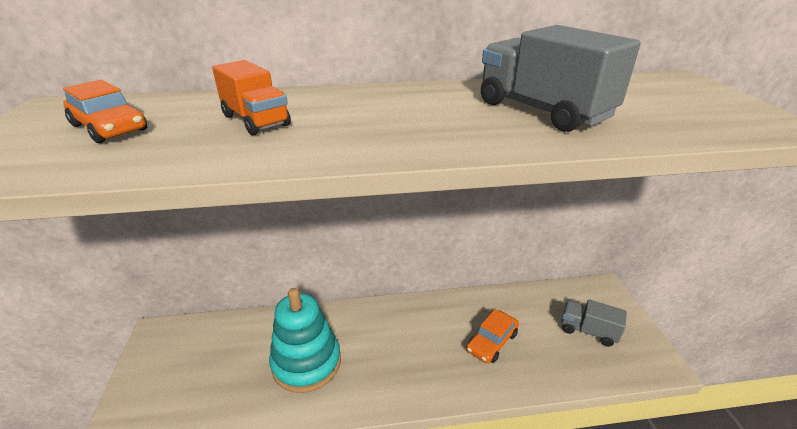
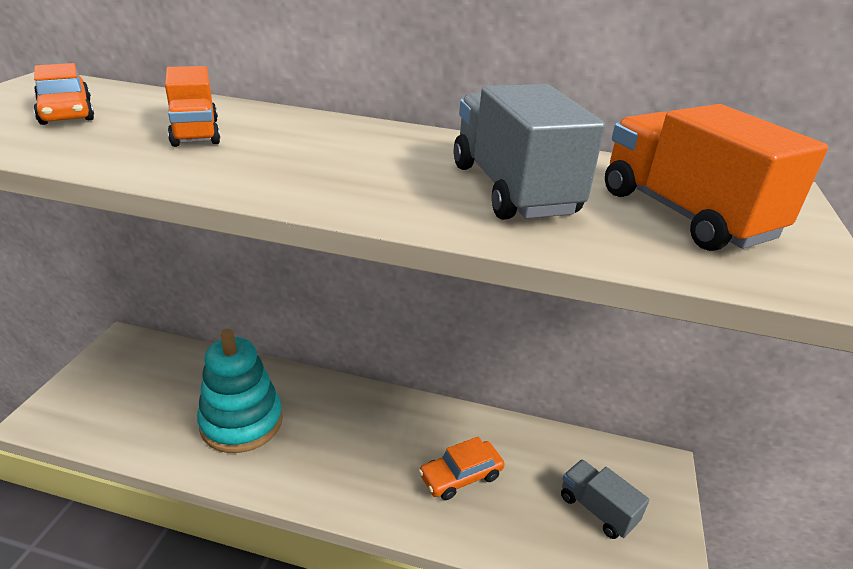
camera: 20 degrees right, 0 degrees up
none -> orange truck [605,104,828,251]

